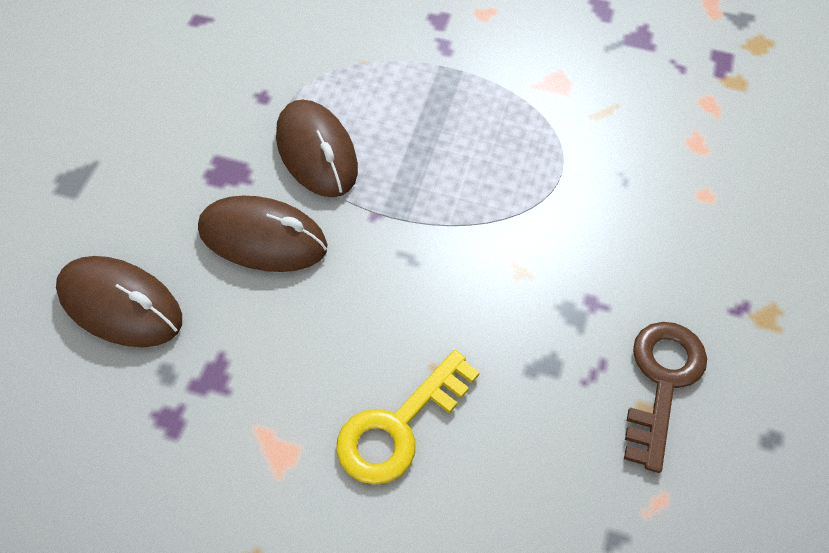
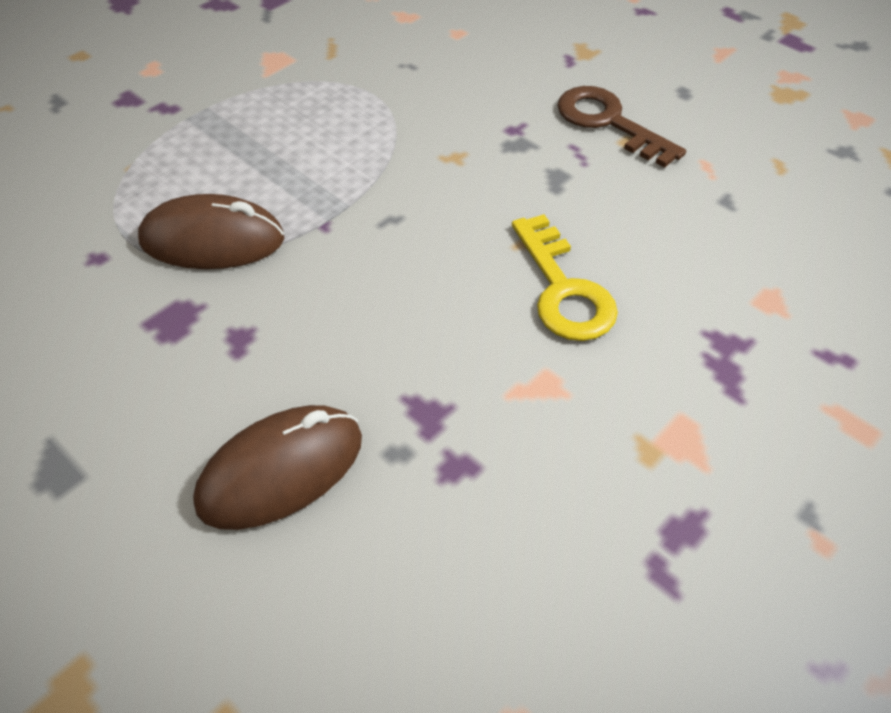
camera: 60 degrees left, 5 degrees down
brown mouse [198,196,328,272] -> none

